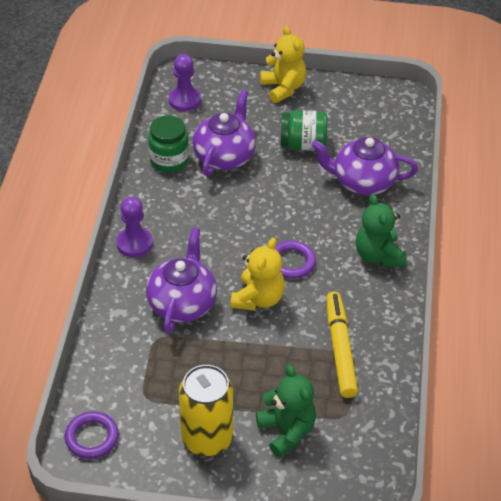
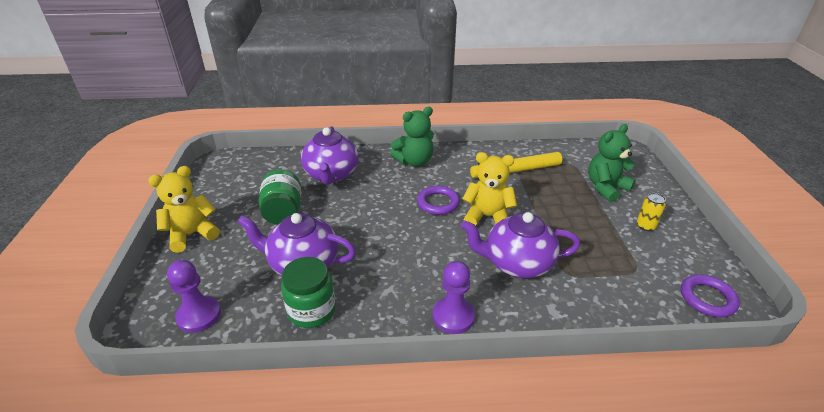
camera: 100 degrees left, 10 degrees down
yellow can [179,365,233,456] -> yellow can [637,193,666,231], size x0.45

